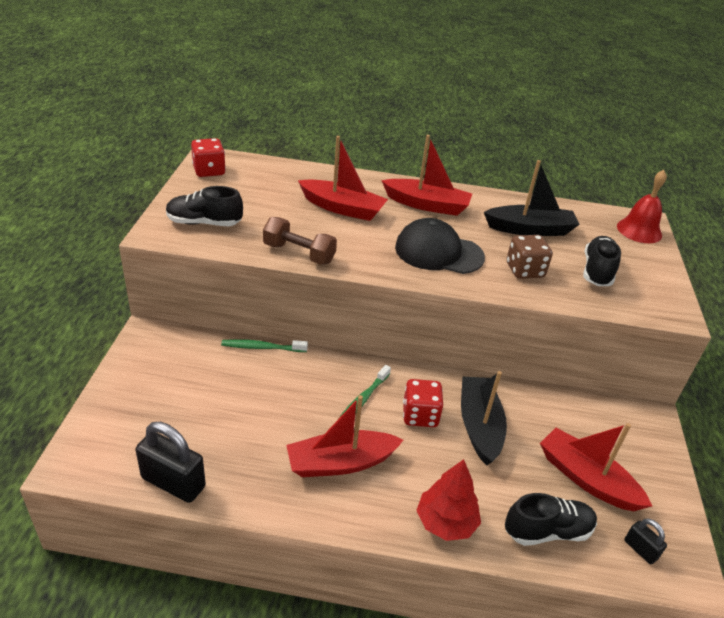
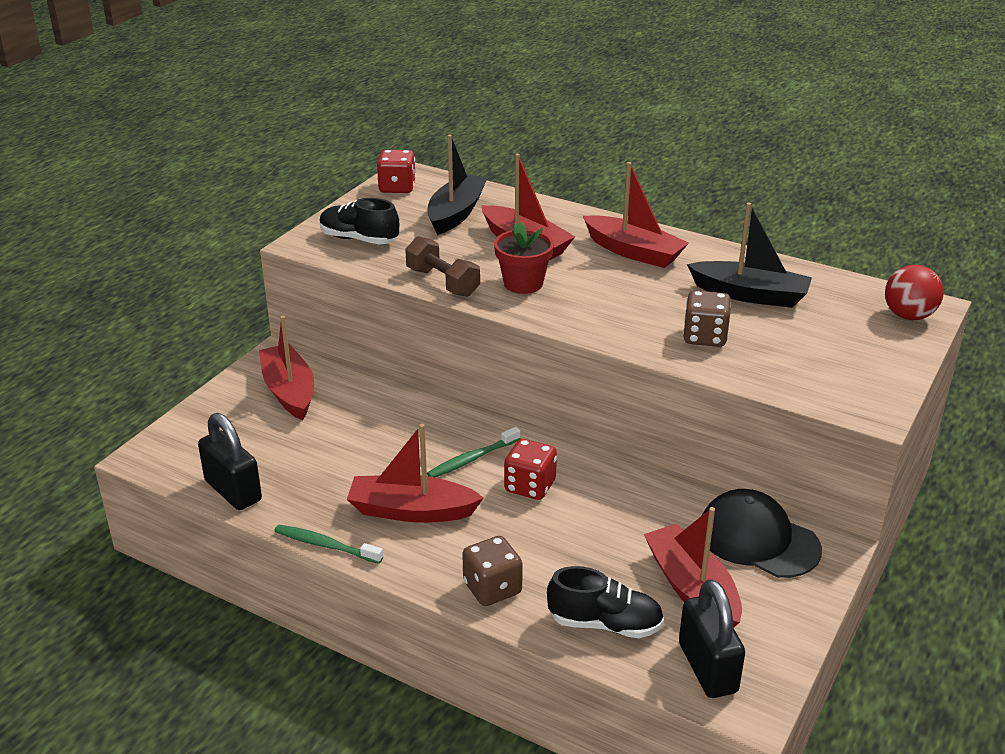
camera: 25 degrees right, 5 degrees down
green toothbrush [221,339,308,352] -> green toothbrush moved to [275,525,383,564]
black cap [395,218,485,274] -> black cap moved to [702,489,822,578]
red tree [416,459,481,541] -> brown dice [462,536,523,606]
black boat [461,371,507,465] -> black boat moved to [427,135,487,235]
black shoe [584,236,621,286] -> none
red bell [617,170,667,243] -> red ball [885,265,944,320]
black padlock [624,519,667,564] -> black padlock [679,579,745,698], size x1.92
none -> red boat [259,316,314,420]
none -> red flower pot [494,222,554,294]

